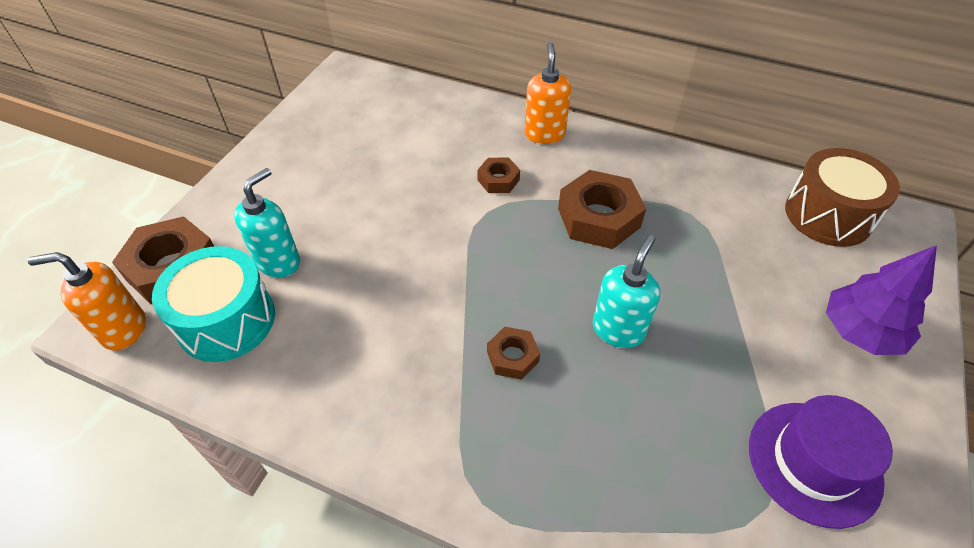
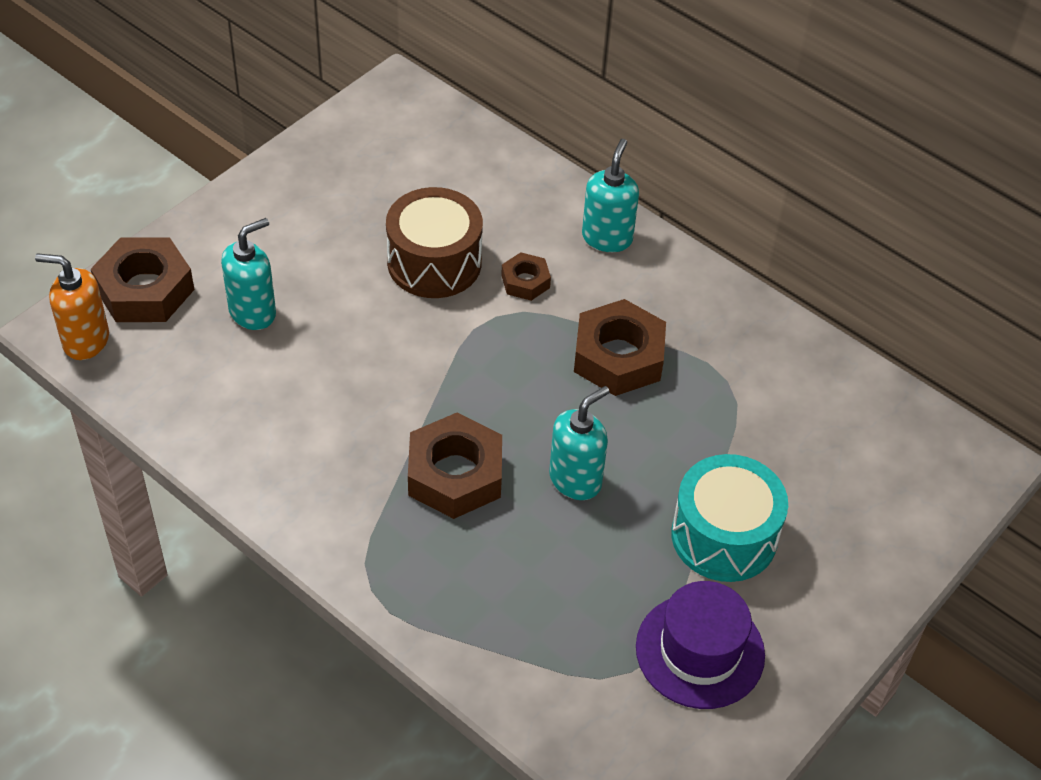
camera: 15 degrees right, 0 degrees up
turquoise drum [152,246,275,362] -> turquoise drum moved to [671,454,788,582]
brown nut [487,327,540,380] -> brown nut [408,413,502,519], size x1.89
orange soap dispenser [524,42,571,144] -> turquoise soap dispenser [582,139,639,252]
brown drum [785,148,900,247] -> brown drum moved to [386,187,483,298]
purple tree [826,245,937,355] -> none

